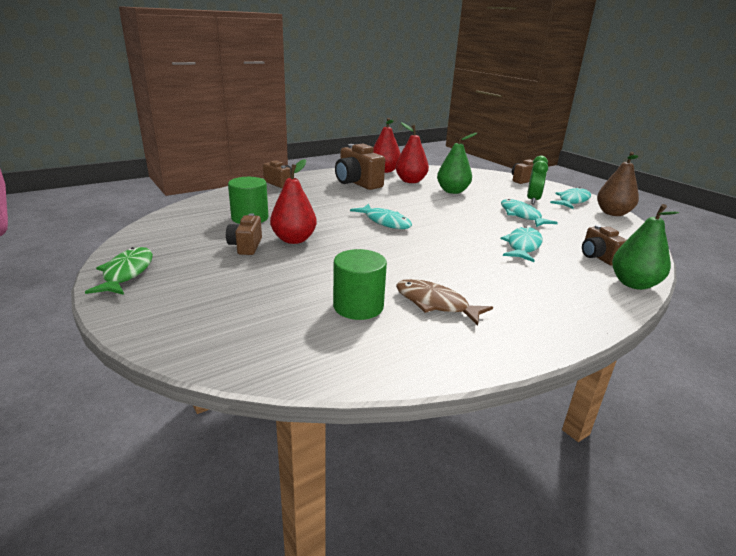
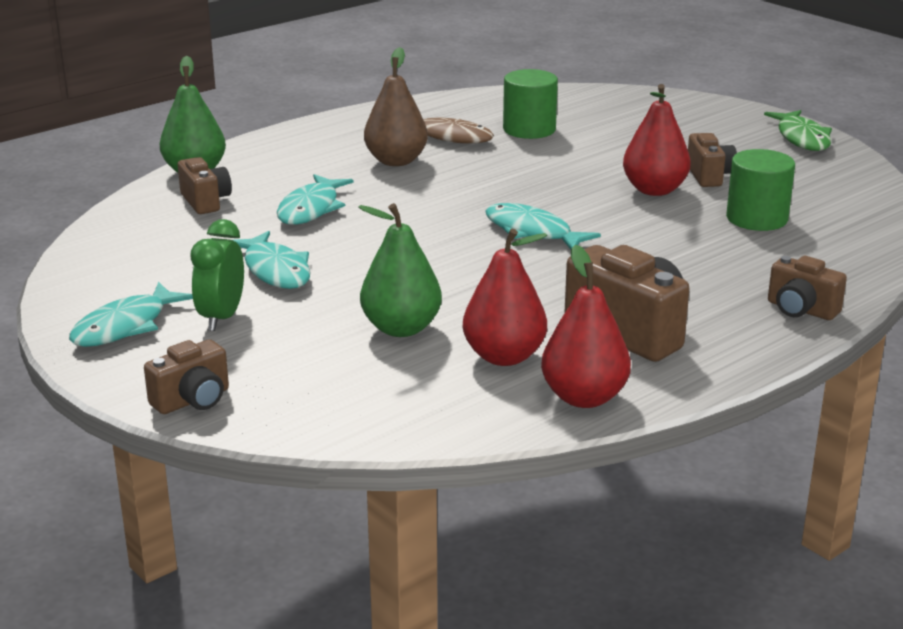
camera: 175 degrees right, 0 degrees up
brown pear [597,152,639,216] -> brown pear moved to [364,47,428,166]

